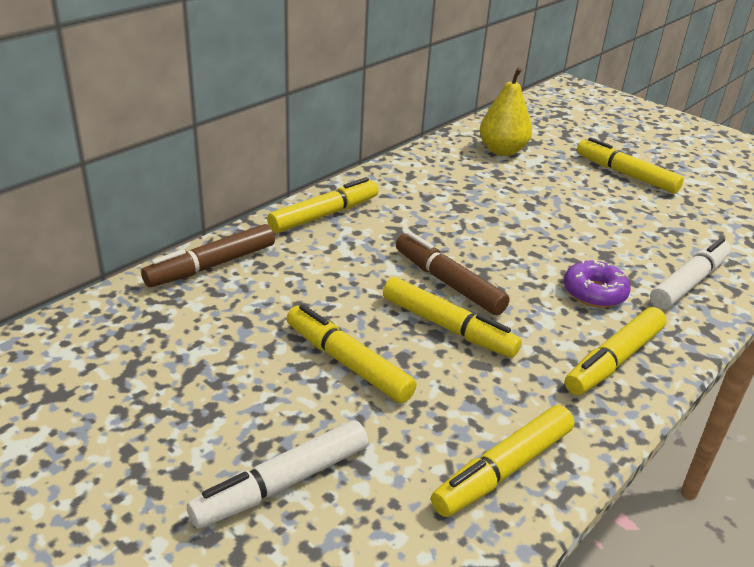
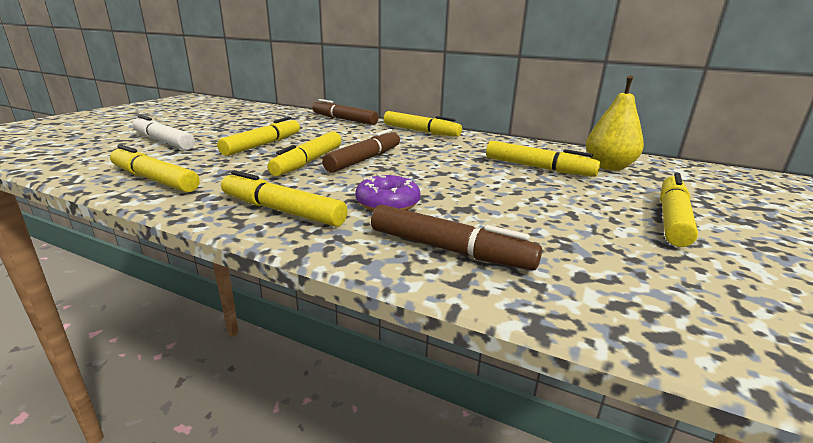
camera: 75 degrees right, 10 degrees down
white marker [650,237,731,309] -> brown marker [371,205,542,271]
none -> yellow marker [486,141,601,177]

